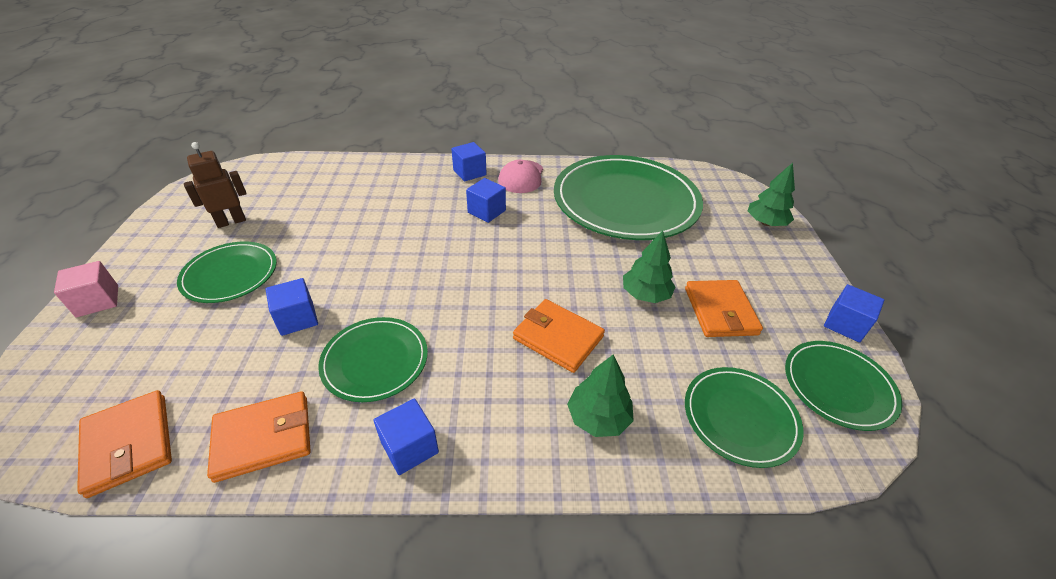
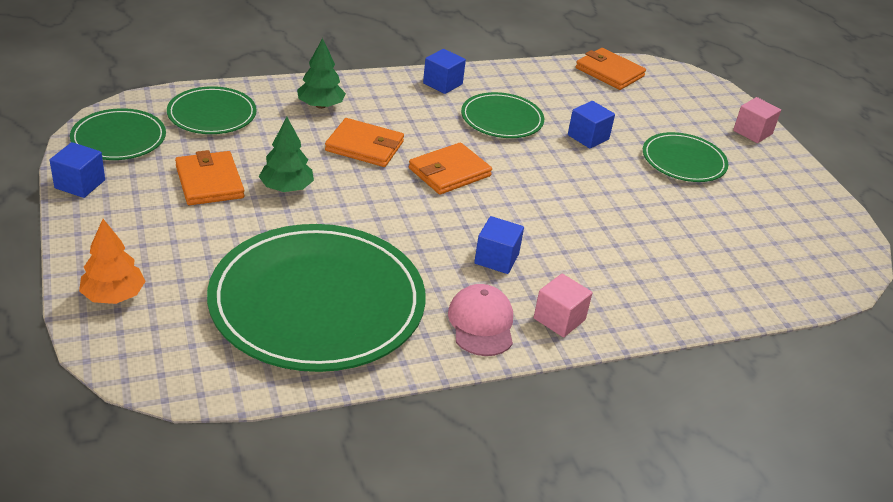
camera: 160 degrees right, 5 degrees down
brown robot [184,142,247,228] -> none
orange wallet [207,391,311,483] -> orange wallet moved to [409,142,492,195]
blue cube [451,142,487,182] -> pink cube [534,274,592,337]
green tree [748,163,795,226] -> orange tree [79,219,145,304]

